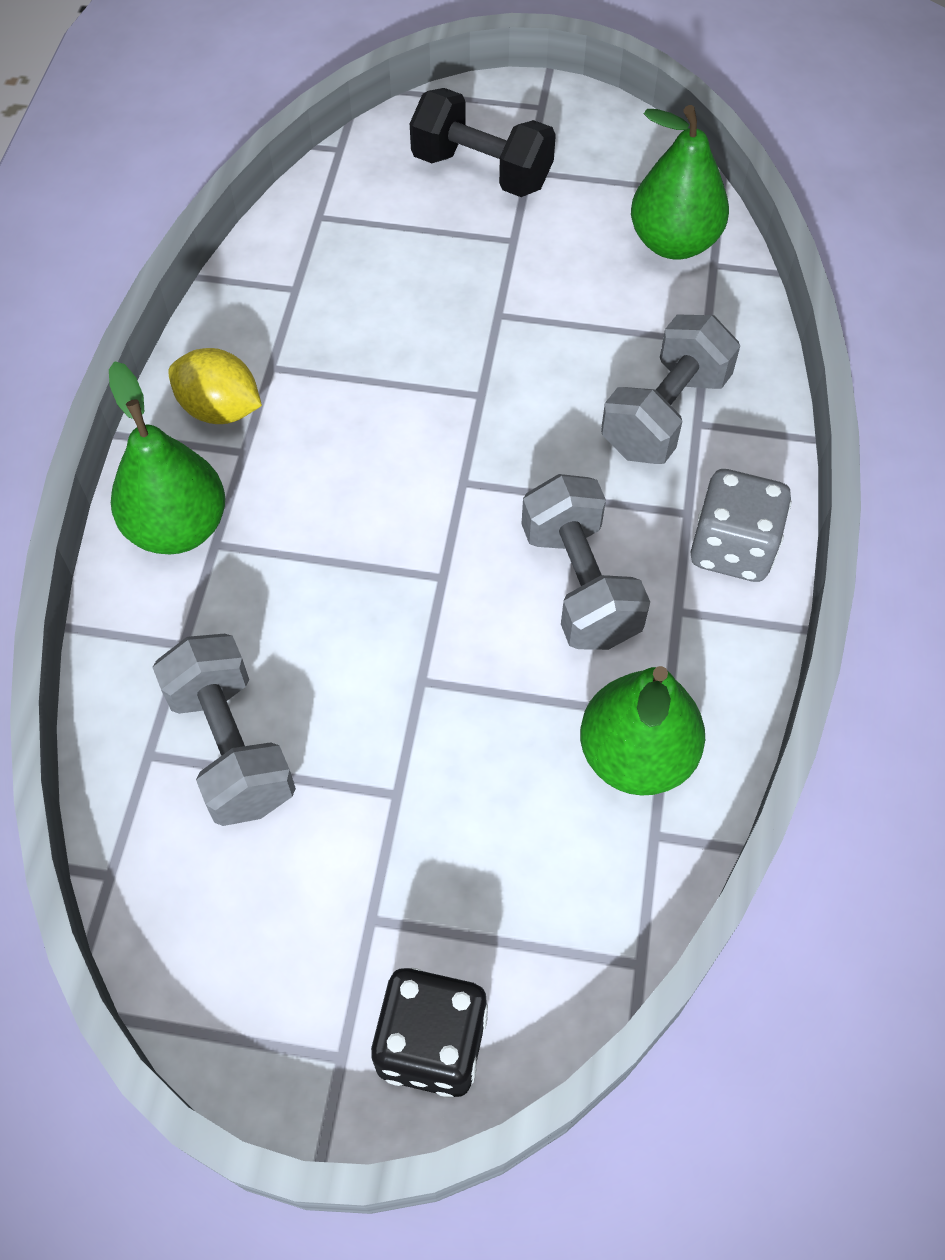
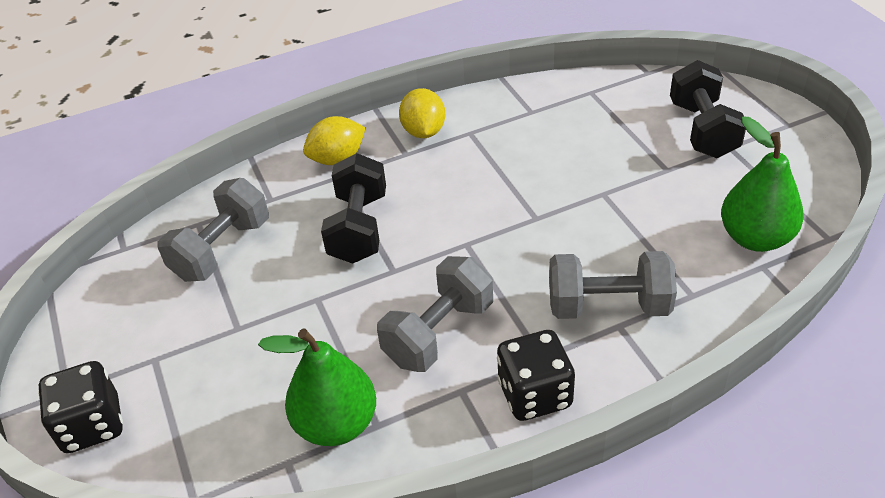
camera: 60 degrees right, 15 degrees down
green pear [109,361,225,554] -> yellow lemon [303,116,366,165]
grey dice [691,469,792,582] -> black dice [497,330,575,421]
none -> black dumbbell [321,153,386,264]

